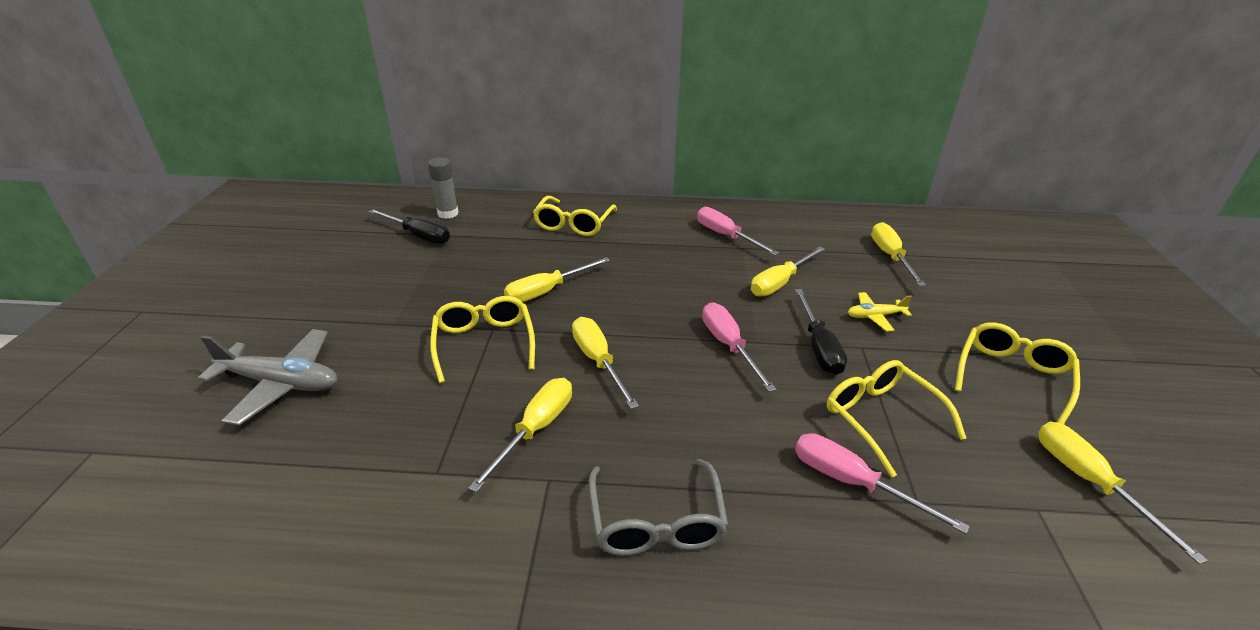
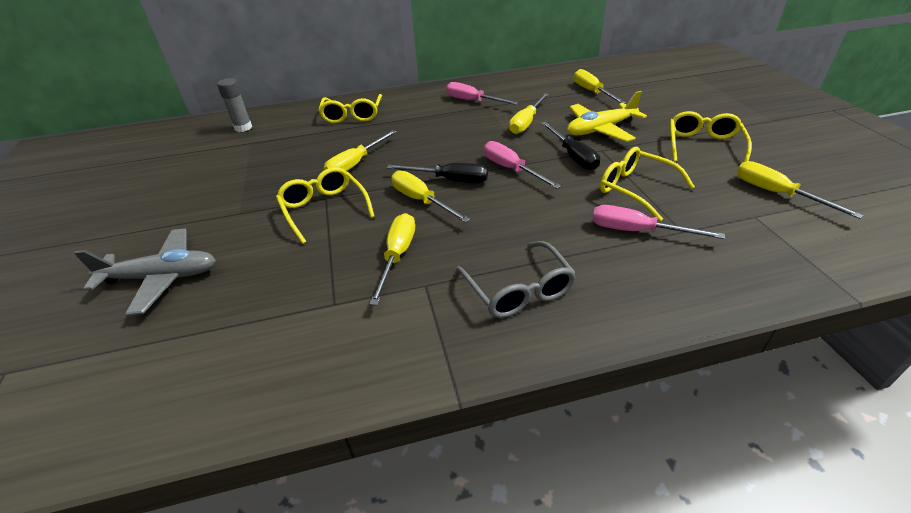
camera: 15 degrees left, 5 degrees up
black screwdriver [368,209,450,244] -> black screwdriver moved to [387,163,488,183]
yellow plane [848,292,912,332] -> yellow plane [567,91,647,142], size x1.86

